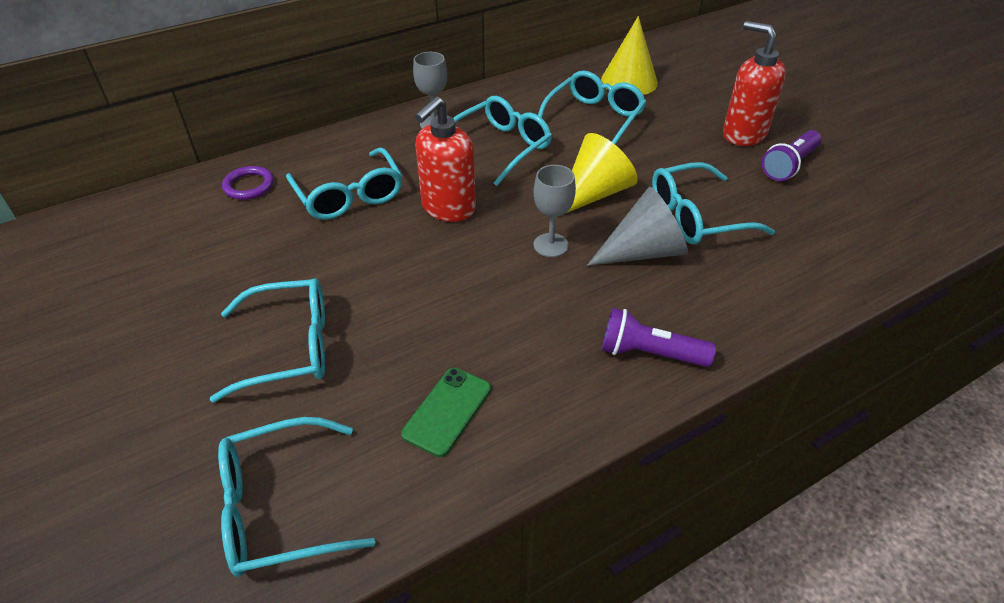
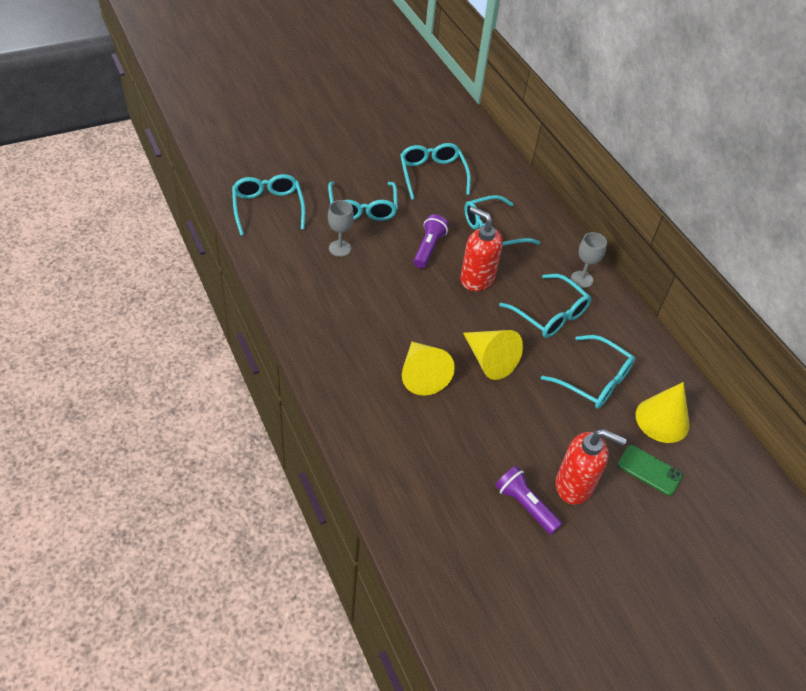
camera: 90 degrees right, 5 degrees up
purple ring [222,166,274,200] -> none
green phone [401,368,491,457] -> green phone moved to [618,445,683,496]
grey goblet [534,165,576,257] -> grey goblet moved to [328,200,354,257]
grey cone [587,187,688,266] -> yellow cone [402,342,455,396]
purple flashlight [602,308,716,367] -> purple flashlight moved to [413,214,449,268]
turquoise glasses [652,162,775,244] -> turquoise glasses moved to [400,143,471,200]
red soap dispenser [723,21,786,146] -> red soap dispenser turned 60 degrees clockwise [556,429,627,505]

